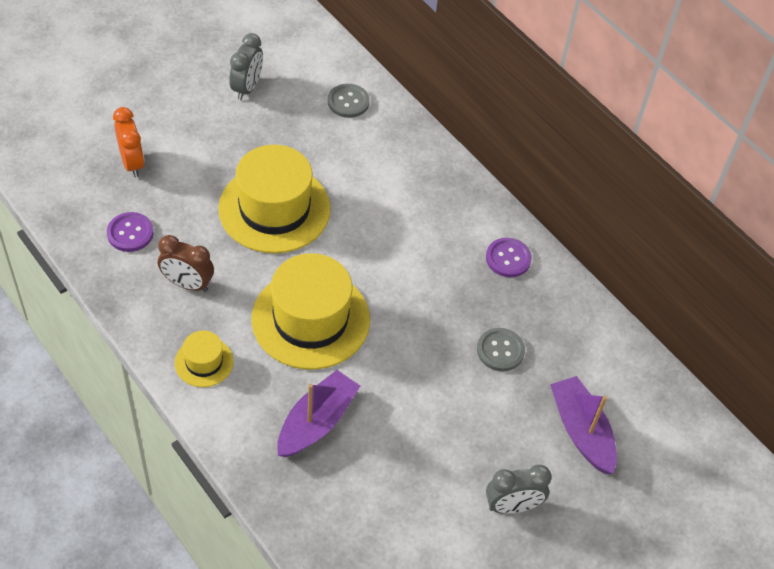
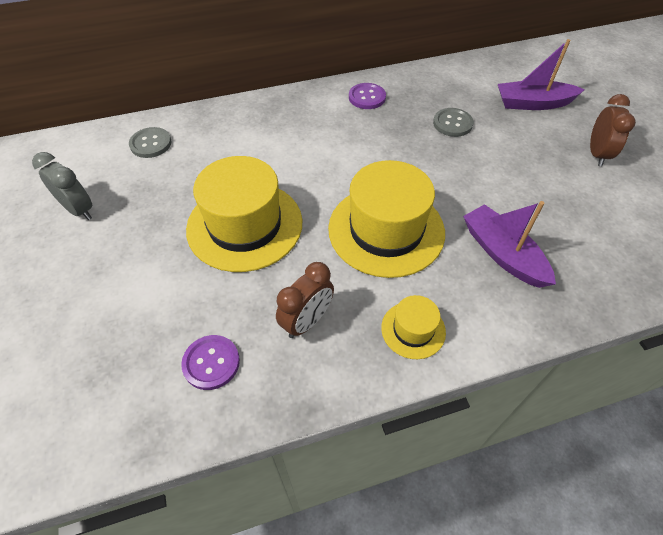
camera: 65 degrees left, 0 degrees up
orange clock [113,107,144,177] -> none
grey clock [486,464,552,514] -> brown clock [590,94,636,166]

